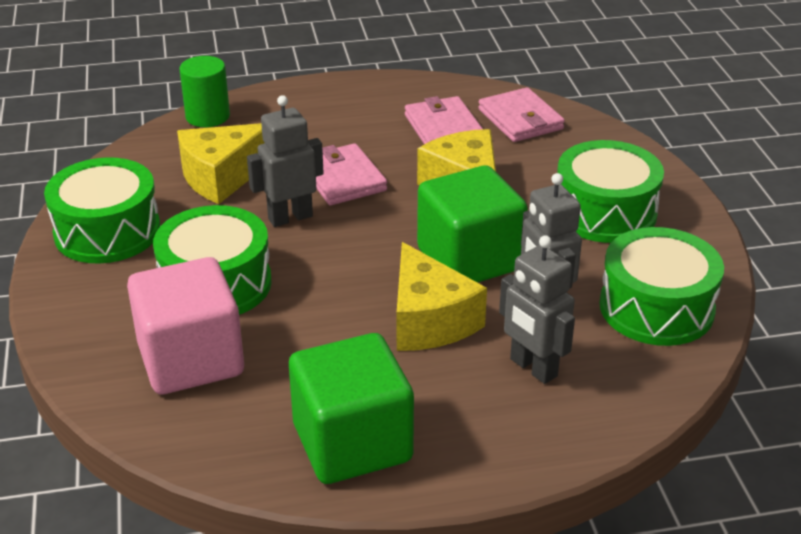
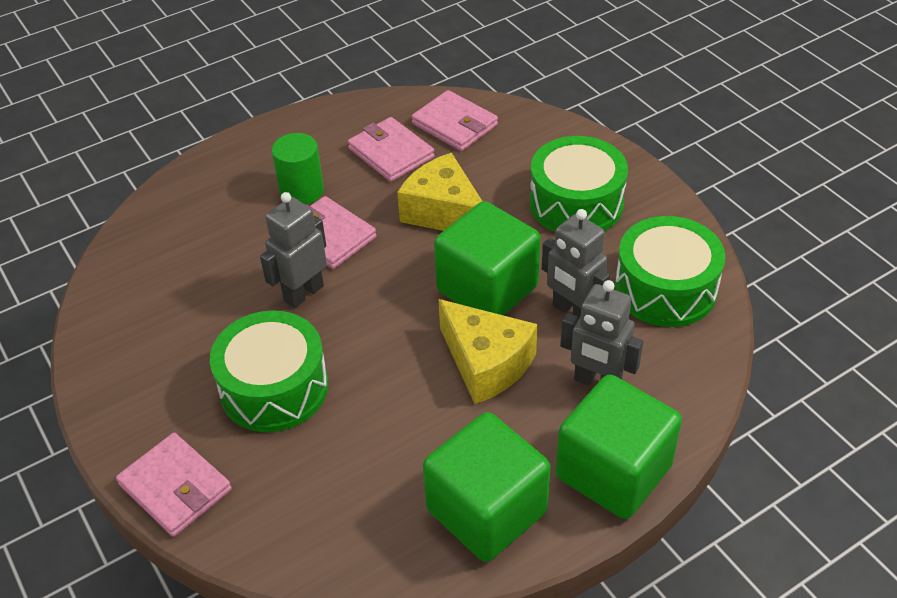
camera: 20 degrees left, 10 degrees up
green drum [44,157,160,264] -> none
pink cube [127,257,244,394] -> none
yellow cheese [177,123,264,204] -> none
green cylinder [179,56,230,127] -> green cylinder moved to [272,133,324,205]
none -> pink wallet [116,433,232,537]
none -> green cube [556,374,682,519]

